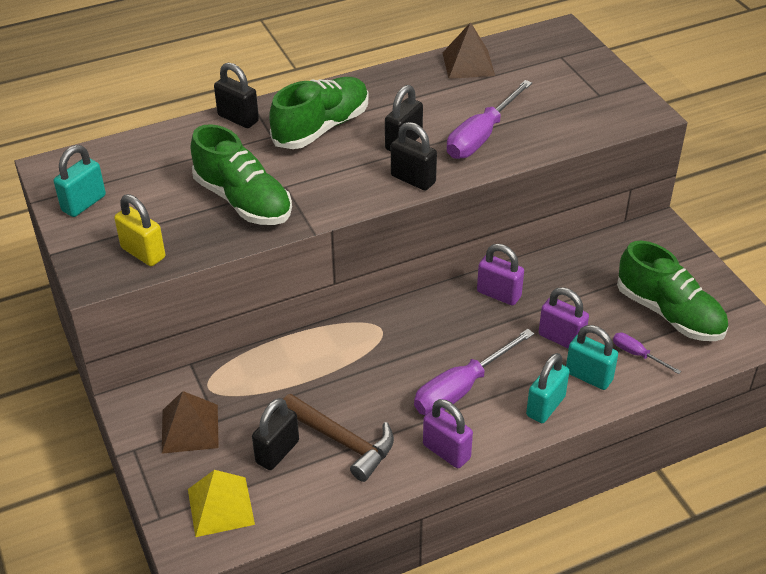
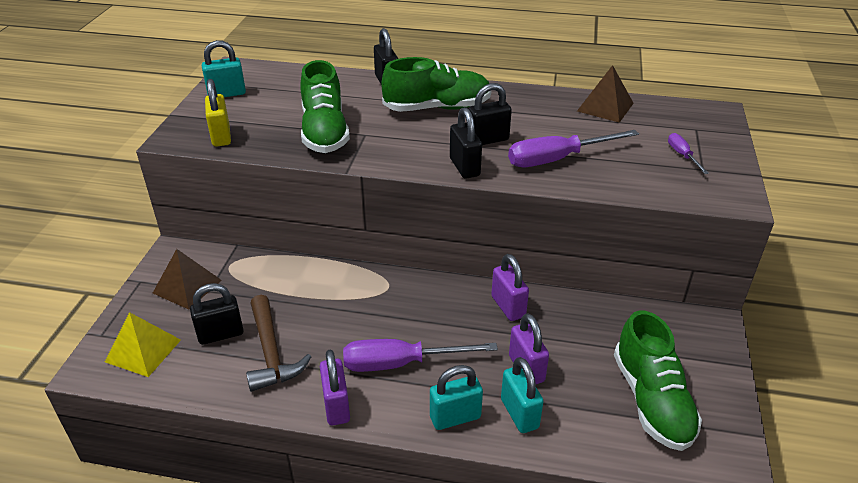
camera: 35 degrees right, 5 degrees down
purple screwdriver [613,333,681,374] -> purple screwdriver moved to [668,133,709,174]

